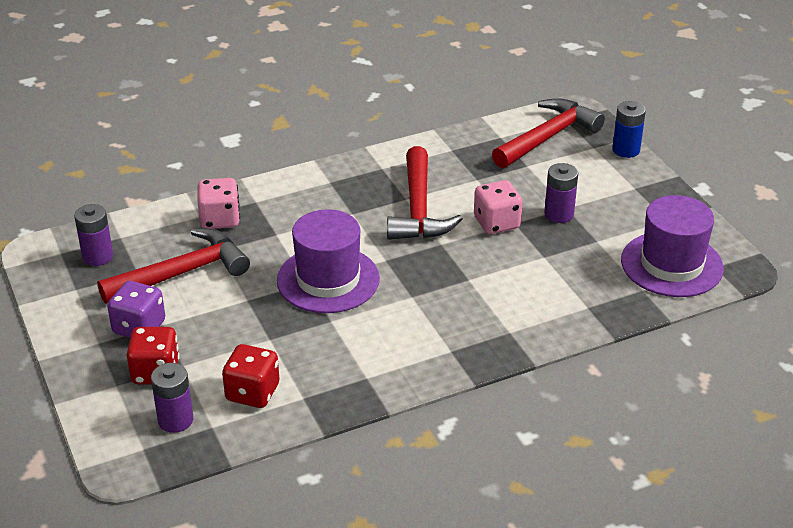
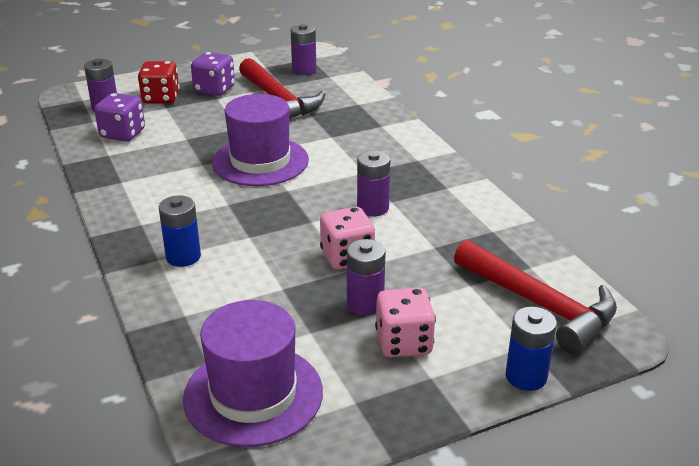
camera: 90 degrees right, 5 degrees down
pink dice [197,178,240,229] -> pink dice moved to [375,288,436,357]
red dice [222,344,279,408] -> purple dice [94,93,145,141]
red hammer [387,146,463,240] -> purple battery [357,151,390,217]
none -> blue battery [159,195,201,267]

